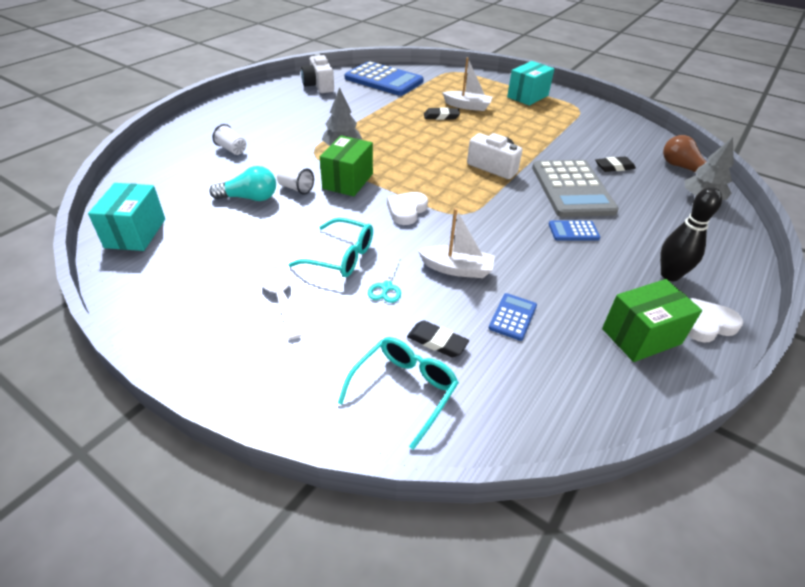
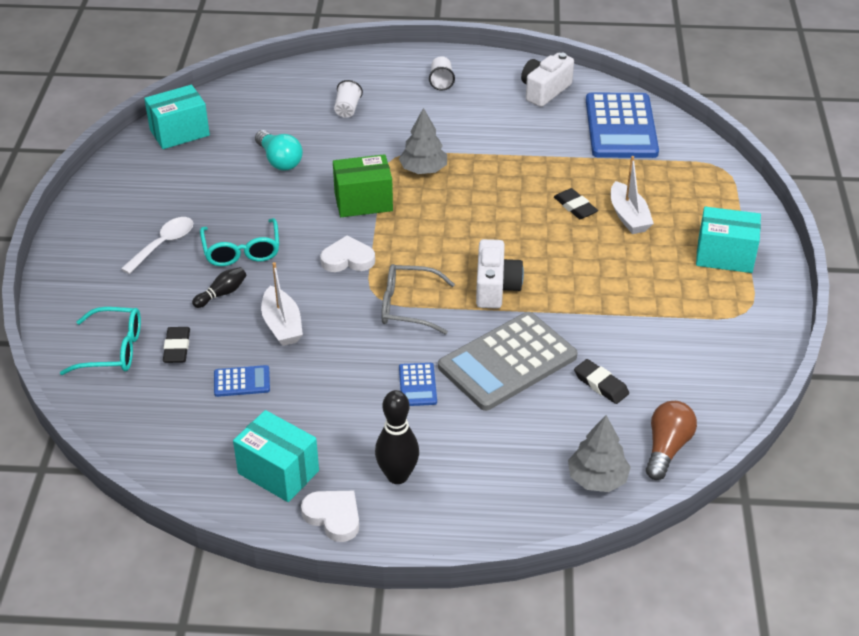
camera: 60 degrees right, 0 degrees up
white cup [277,166,314,195] -> white cup moved to [429,56,455,90]
turquoise scissors [368,257,401,303] -> black bowling pin [192,267,246,308]
blue calculator [549,220,600,241] -> blue calculator turned 150 degrees counterclockwise [399,363,437,406]
green box [602,279,702,362] -> turquoise box [233,410,319,502]
none -> grey glasses [381,264,455,334]

